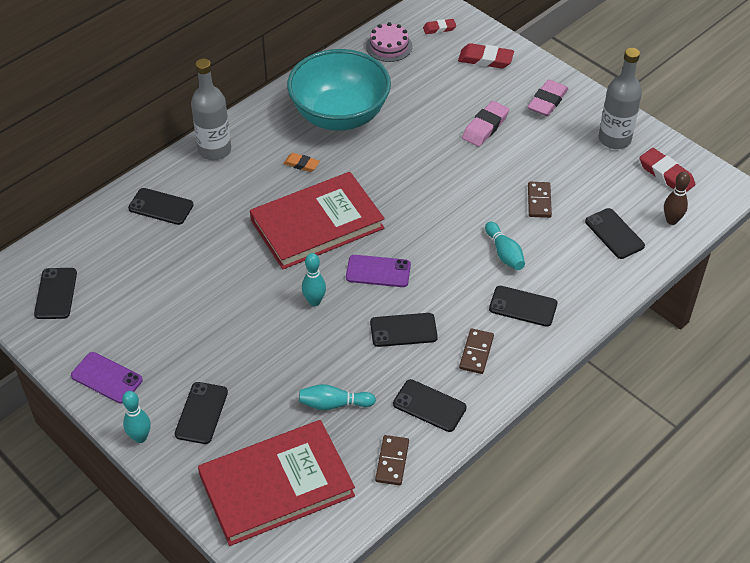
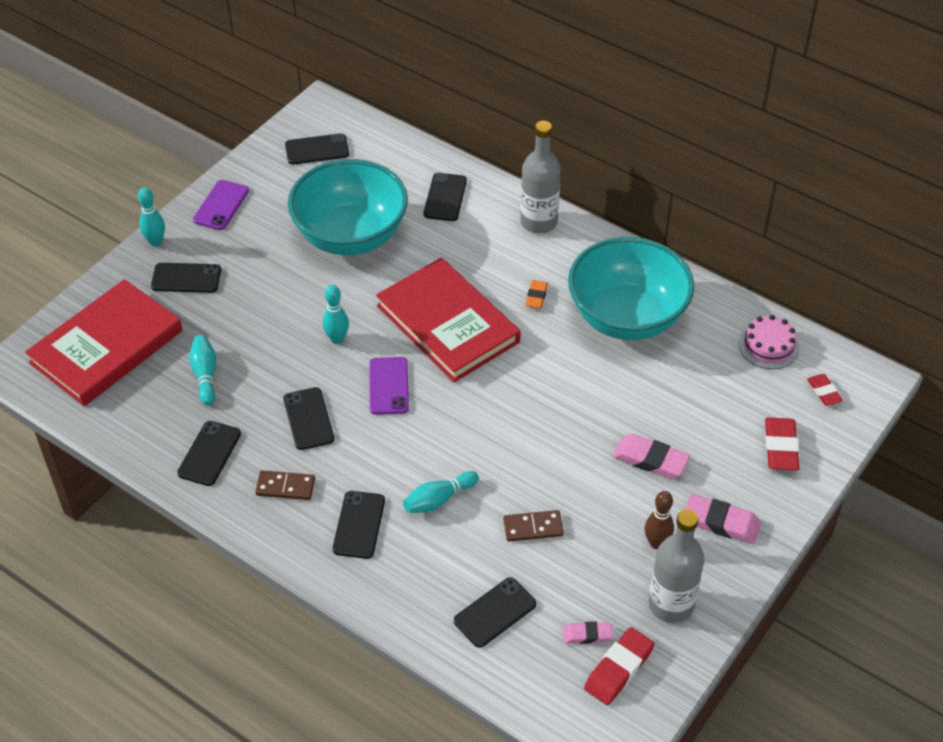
camera: 80 degrees right, 0 degrees up
red book [198,420,355,546] -> red book turned 75 degrees clockwise [25,279,183,406]
brown domino [375,435,409,485] -> none
brown bowling pin [664,171,690,225] -> brown bowling pin moved to [645,491,674,549]
none -> turquoise bowl [288,159,408,255]
none -> pink eraser [563,621,613,644]

